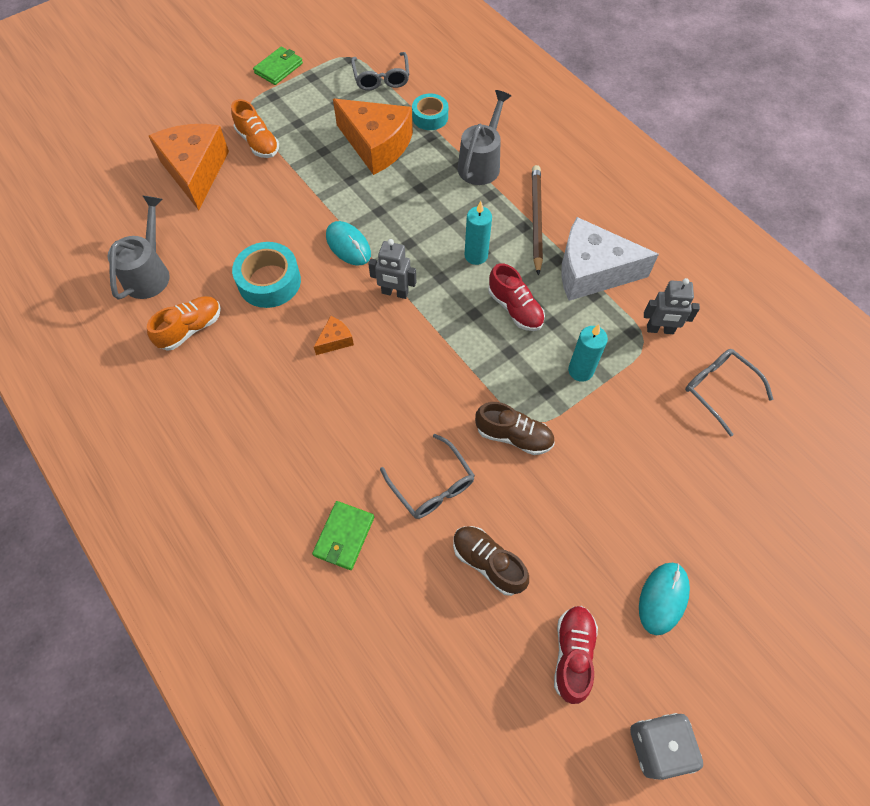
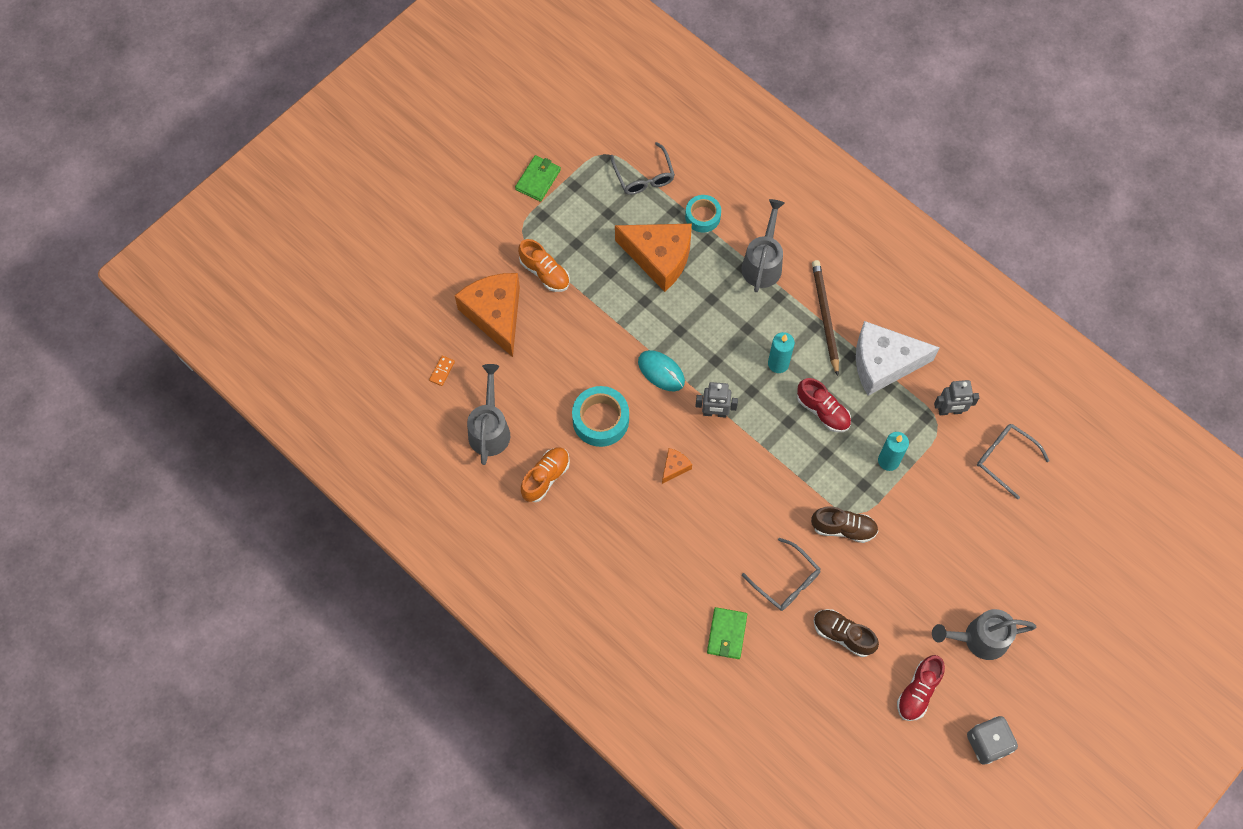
camera: 10 degrees left, 5 degrees up
red shoe [554,606,598,704] -> red shoe turned 150 degrees counterclockwise [897,655,945,721]
turquoise mouse [639,562,690,635] -> grey watering can [932,609,1036,660]
none -> orange domino [429,356,455,386]

